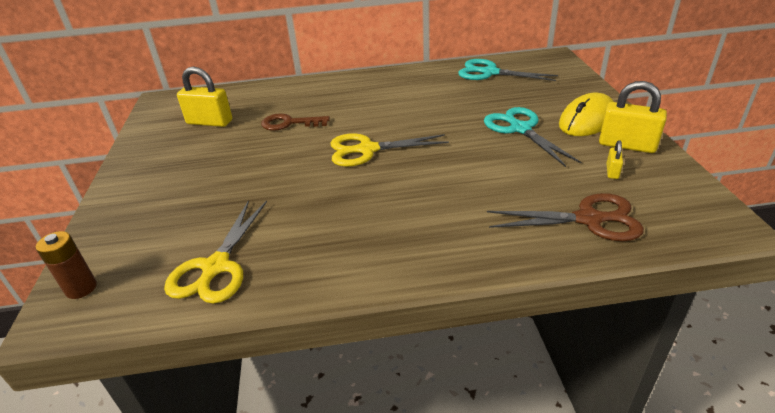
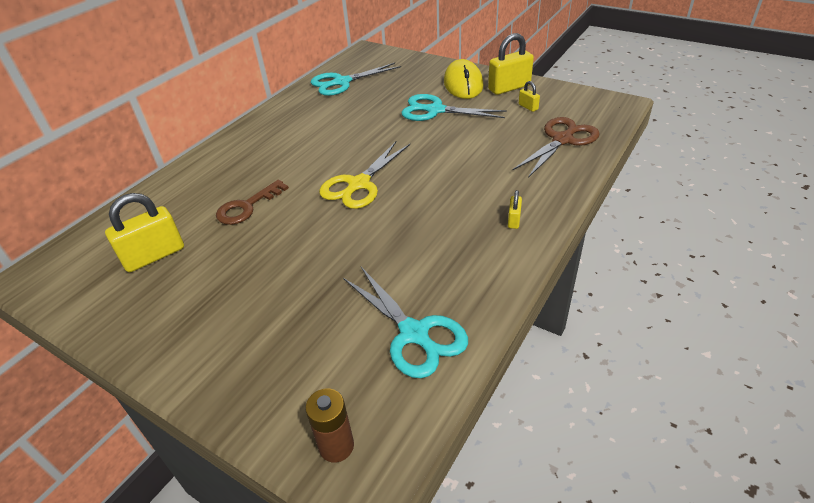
camera: 50 degrees left, 5 degrees up
yellow scissors [164,200,267,304] -> turquoise scissors [343,267,468,378]
none -> yellow padlock [508,190,522,229]

